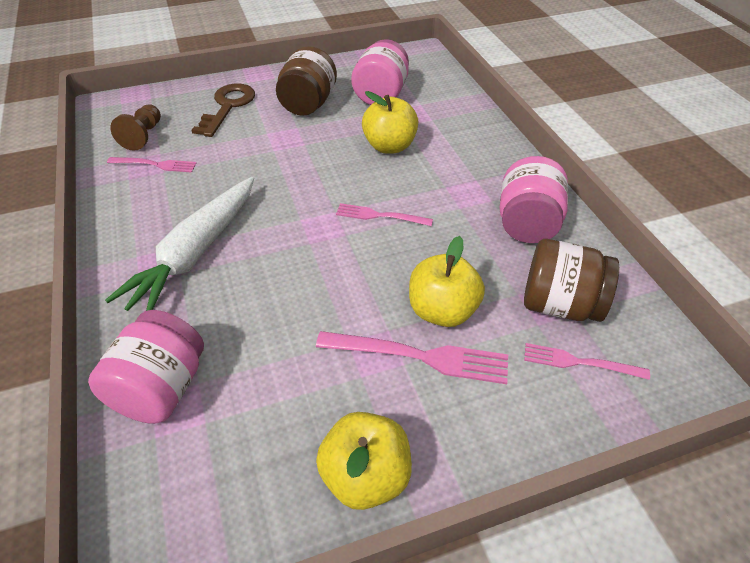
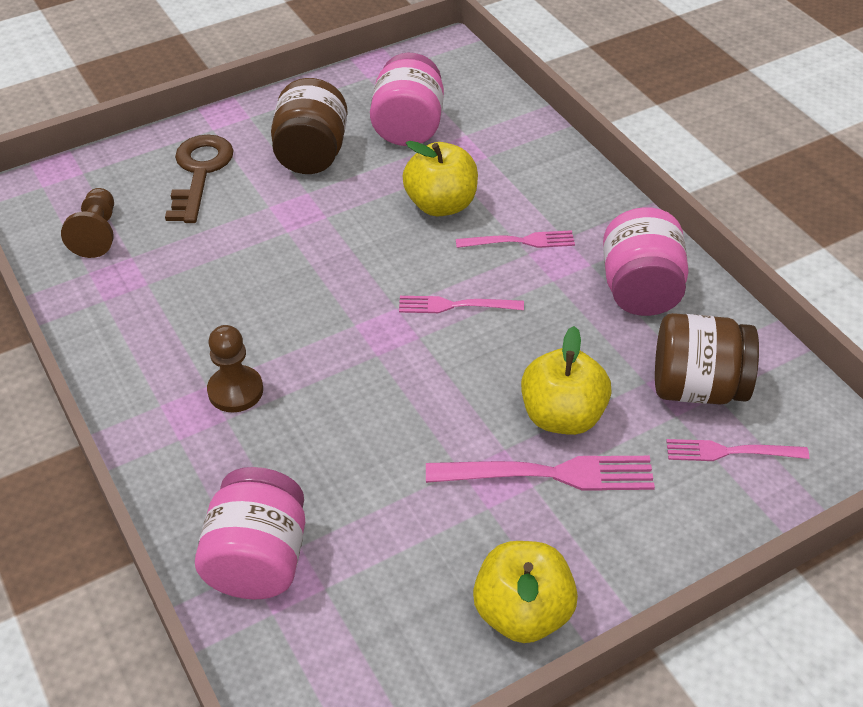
camera: 10 degrees left, 0 degrees up
white carrot [105,177,254,311] -> brown pawn [207,325,263,413]
pink fork [107,157,197,173] -> pink fork moved to [456,230,575,248]

